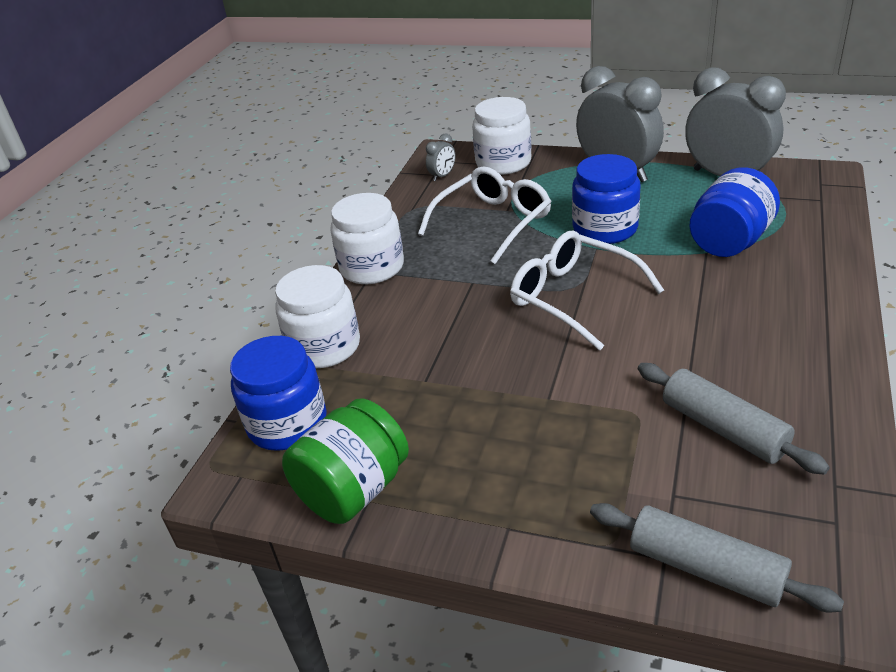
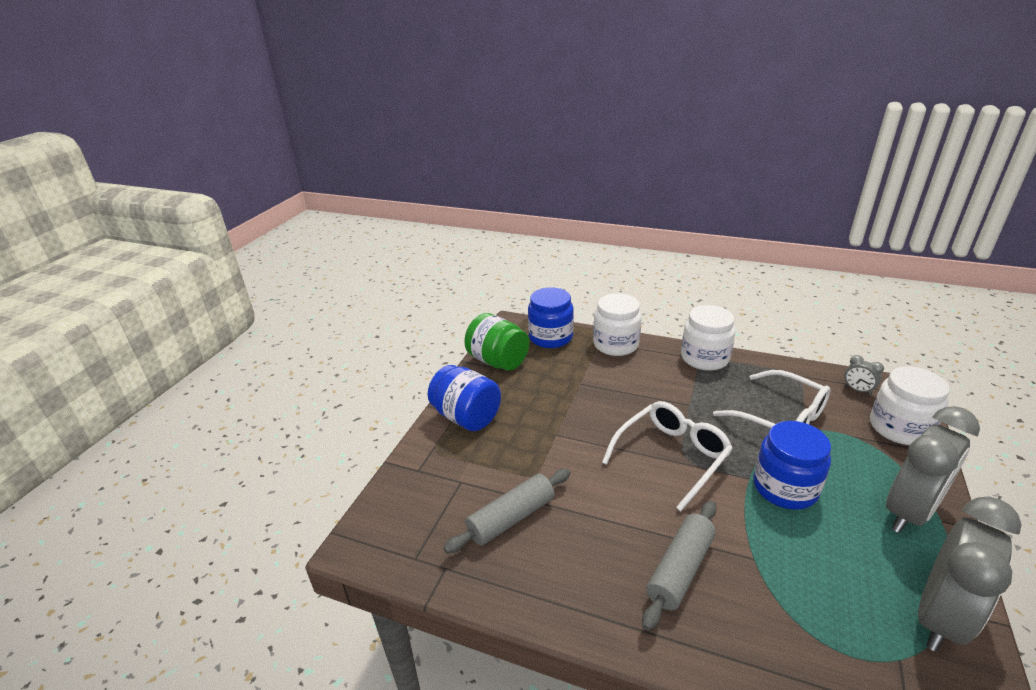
camera: 90 degrees right, 5 degrees down
grey rolling pin [590,503,844,612] -> grey rolling pin moved to [642,501,717,631]
blue jar [689,167,780,257] -> blue jar moved to [428,365,501,431]

